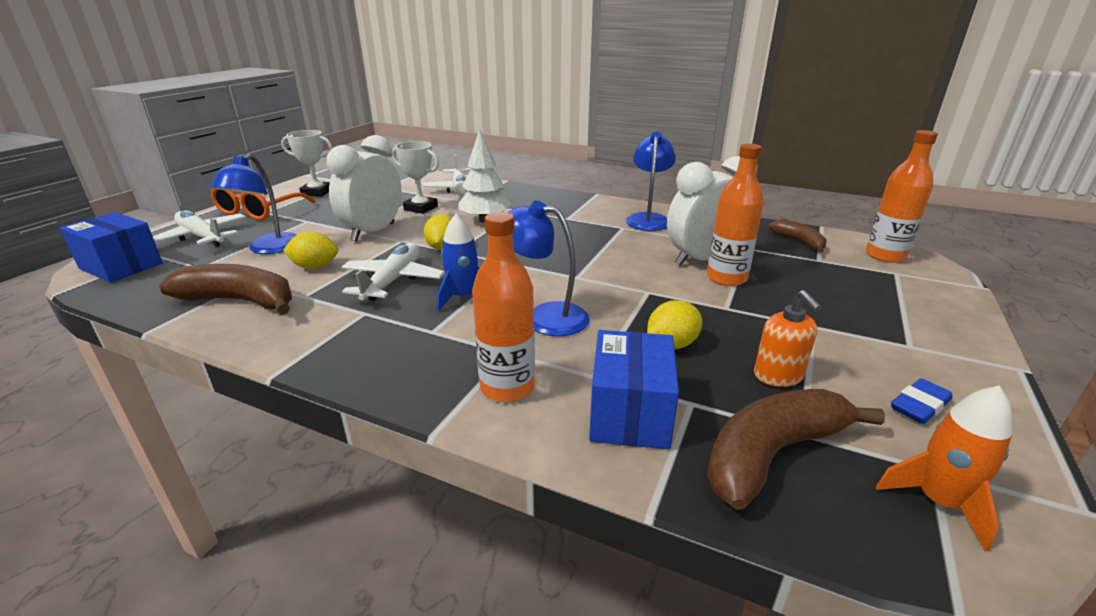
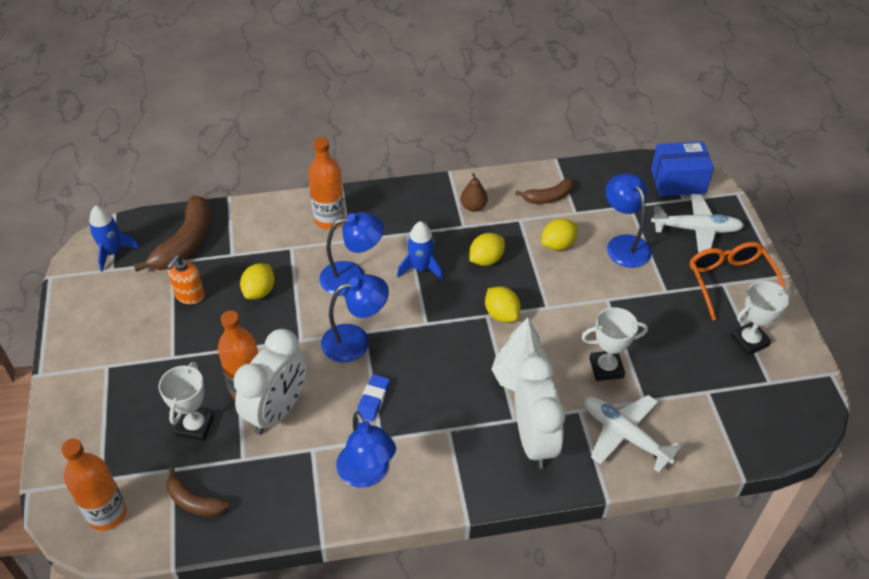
camera: 145 degrees right, 20 degrees up
brown banana [159,264,292,315] -> brown banana [515,178,574,204], size x0.59
white clock [327,135,401,242] -> white clock moved to [515,355,565,469]
white plane [342,243,445,301] -> yellow lemon [470,233,505,266]
blue box [589,330,679,450] -> none
orange soap dispenser [754,290,822,387] -> orange soap dispenser turned 105 degrees counterclockwise [167,255,205,304]
orange rocket [876,385,1013,551] -> blue rocket [89,205,139,272]
blue eraser [891,378,953,424] -> blue eraser moved to [357,374,390,421]
none -> white trophy [159,362,214,441]
none -> blue lamp [321,274,389,363]
none -> brown pear [461,173,488,212]

